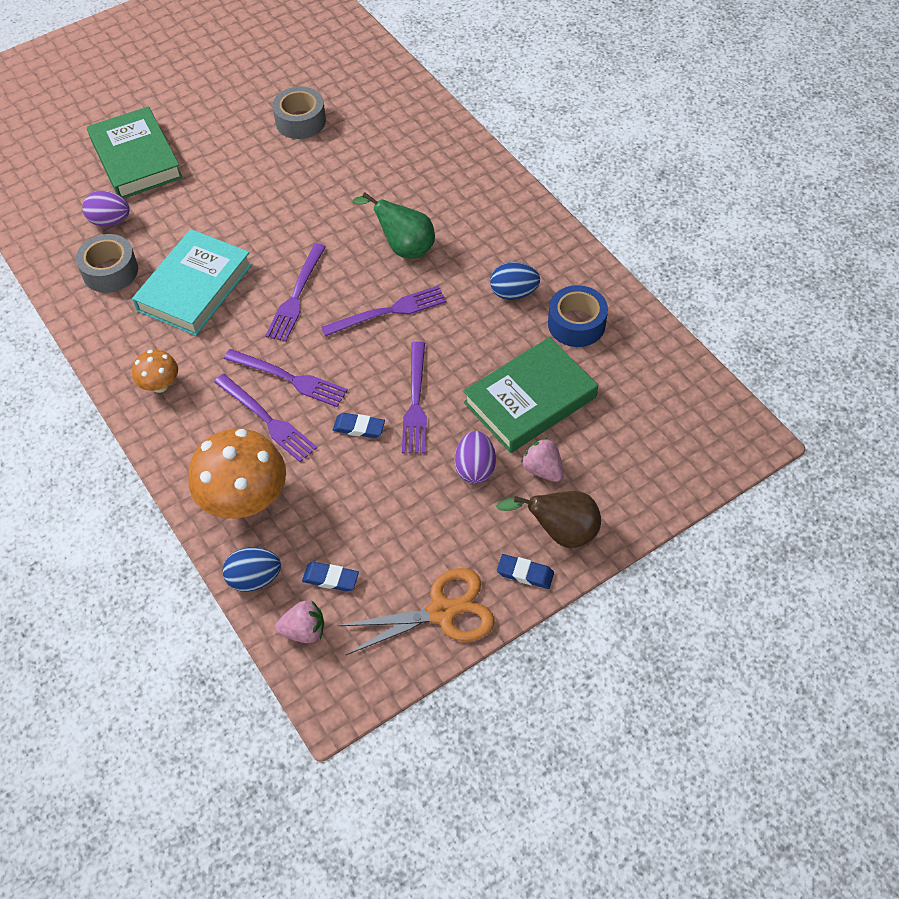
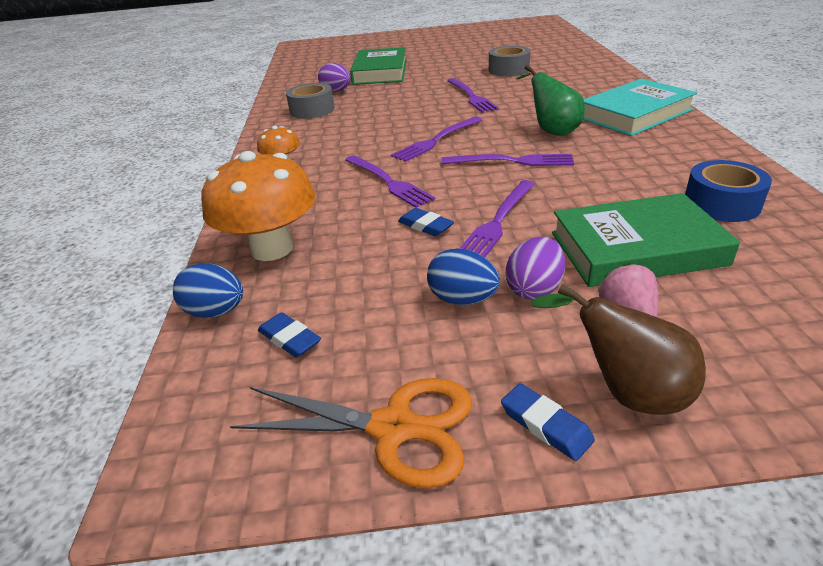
camera: 30 degrees right, 20 degrees down
turquoise book [132,229,252,336] -> turquoise book moved to [583,78,697,136]
purple fork [214,374,317,462] -> purple fork moved to [447,78,499,113]
pink strawberry [275,601,324,643] -> none
blue egg [490,262,540,300] -> blue egg moved to [427,248,500,305]

